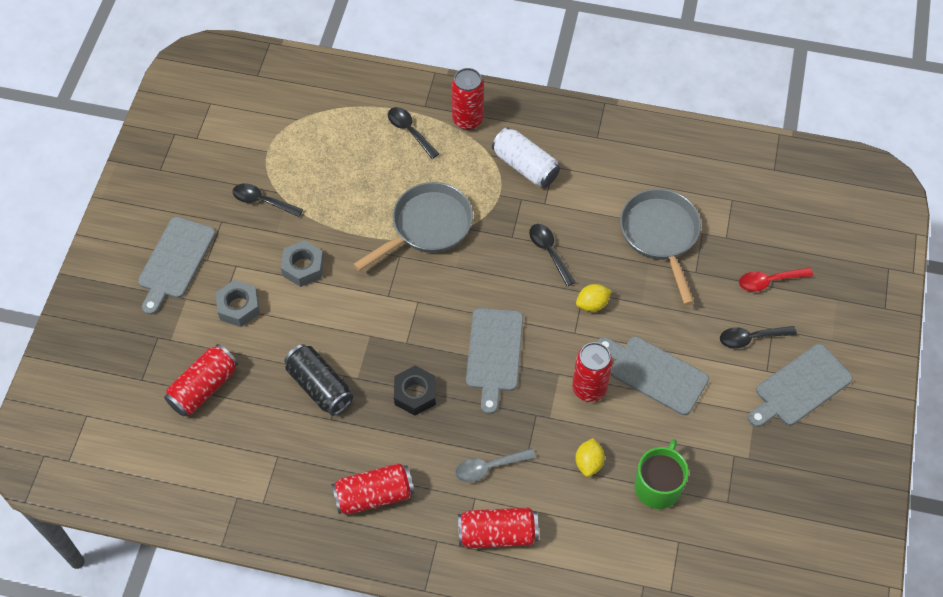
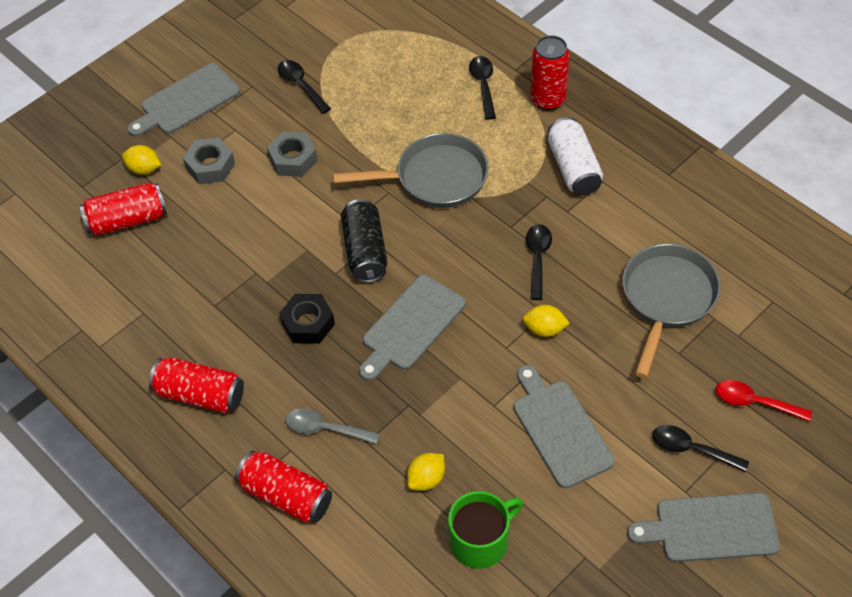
camera: 35 degrees right, 5 degrees down
black can [284,344,353,416] -> black can moved to [341,199,388,283]
red can [572,342,613,402] -> none
none -> yellow lemon [122,145,161,175]

